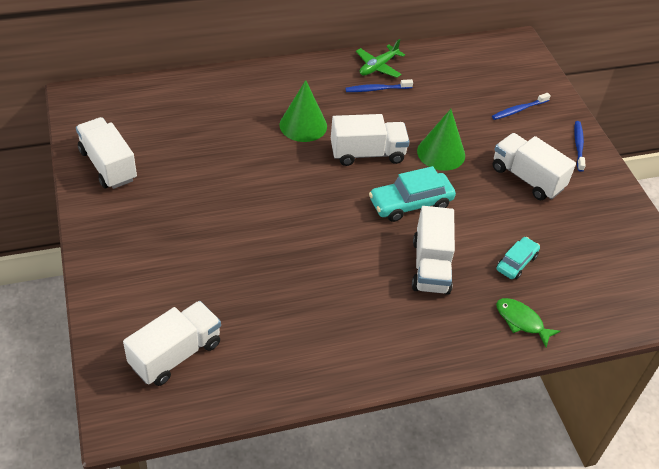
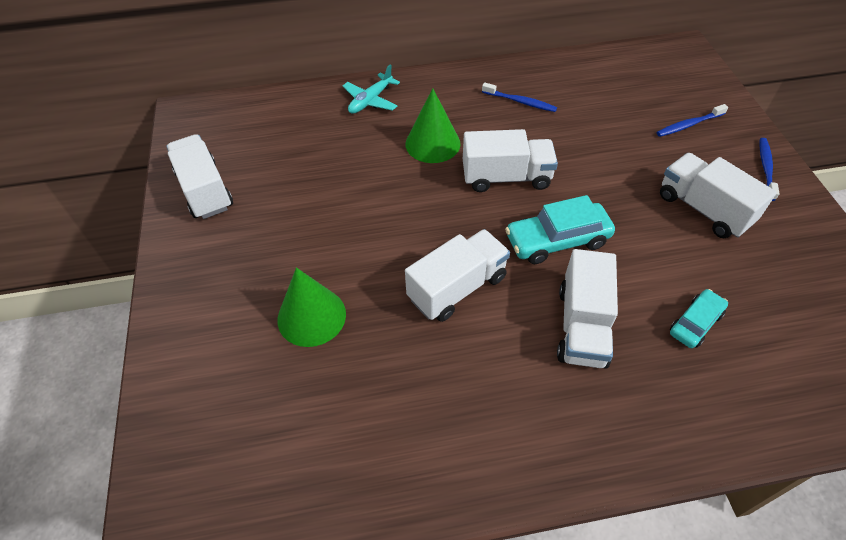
camera: 10 degrees right, 5 degrees up
white truck [123,301,221,386] -> white truck moved to [405,229,510,322]
blue toothbrush [345,79,413,92] -> blue toothbrush turned 150 degrees counterclockwise [482,82,557,112]
green plane [356,39,405,78] -> none
green cone [417,109,465,171] -> green cone moved to [277,267,346,347]
green fish [496,298,560,347] -> none
none -> turquoise plane [343,64,400,114]

